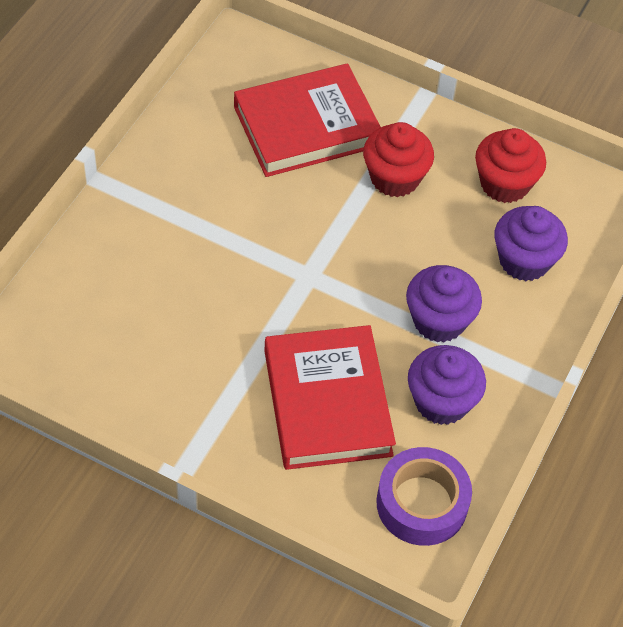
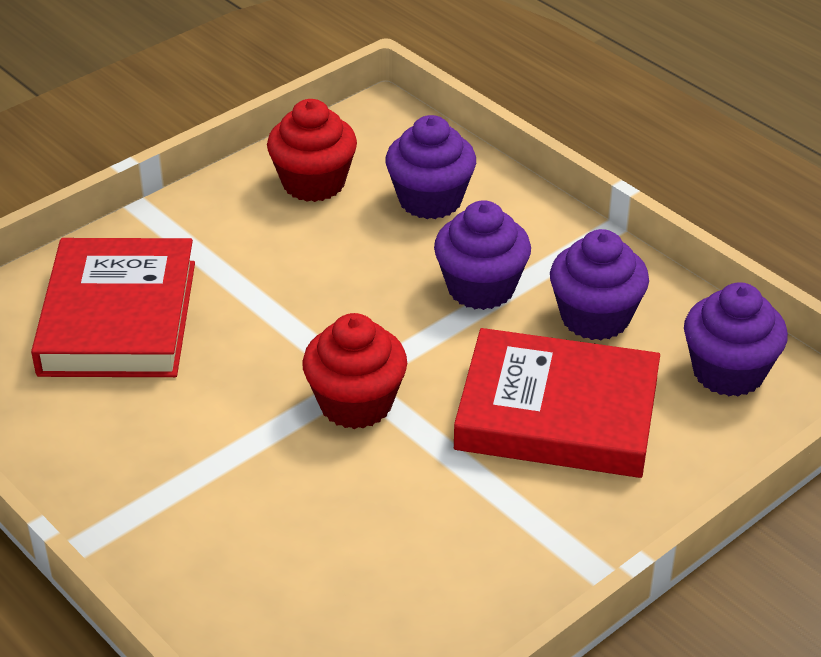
camera: 65 degrees left, 15 degrees down
red cupcake [363,122,434,197] -> red cupcake moved to [302,313,407,429]
purple tape [376,447,472,546] -> purple cupcake [684,282,788,396]

